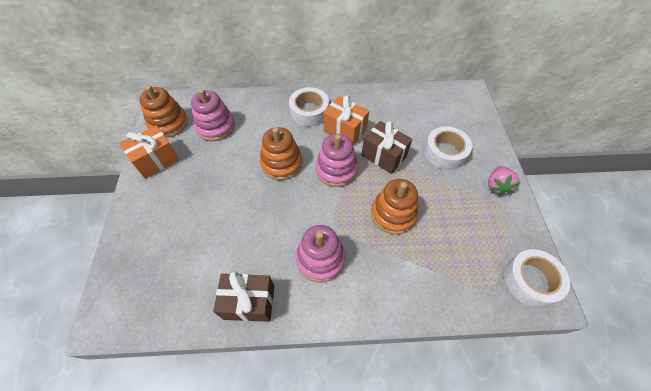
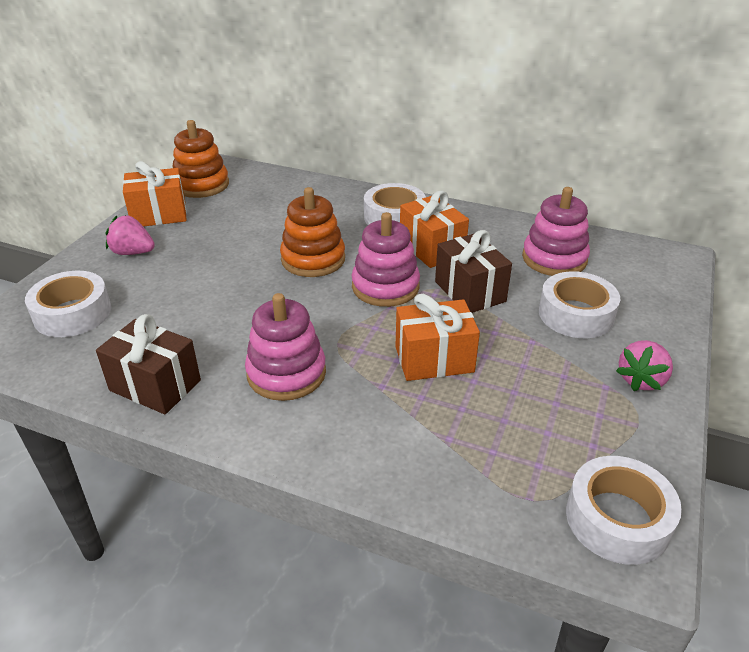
camera: 25 degrees right, 20 degrees down
pink stacking toy [191,89,235,141] -> pink stacking toy moved to [522,187,590,276]
orange stacking toy [371,179,418,235] -> orange gift [396,294,480,381]
none -> white tape [25,271,111,337]
none -> pink strawberry [106,215,155,255]

